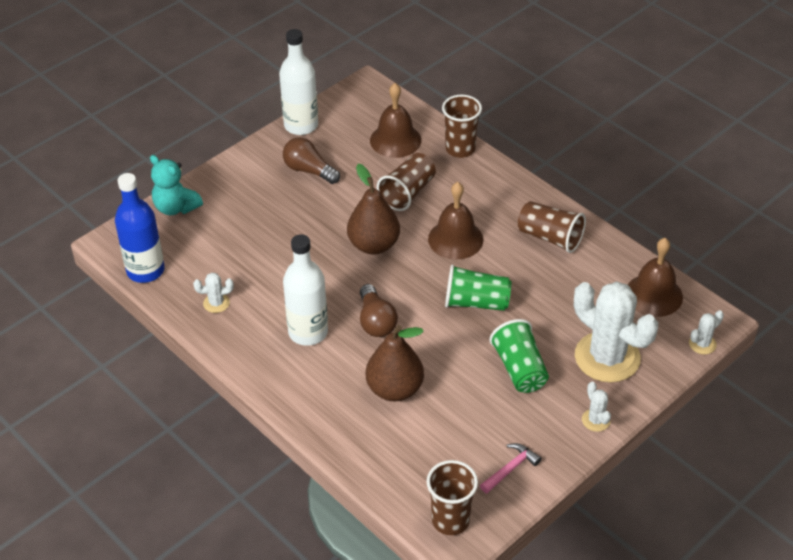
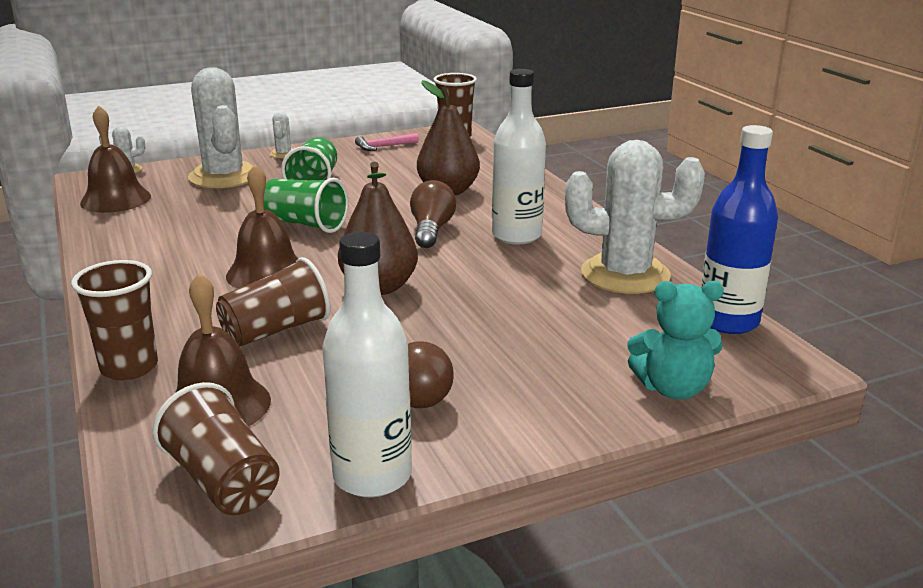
camera: 160 degrees left, 20 degrees down
turquoise teddy bear [150,155,203,215] -> turquoise teddy bear turned 120 degrees clockwise [627,281,724,399]
white cactus [193,273,234,313] -> white cactus [565,140,705,294], size x2.38
brown cup [518,201,586,253] -> brown cup moved to [152,382,280,515]

